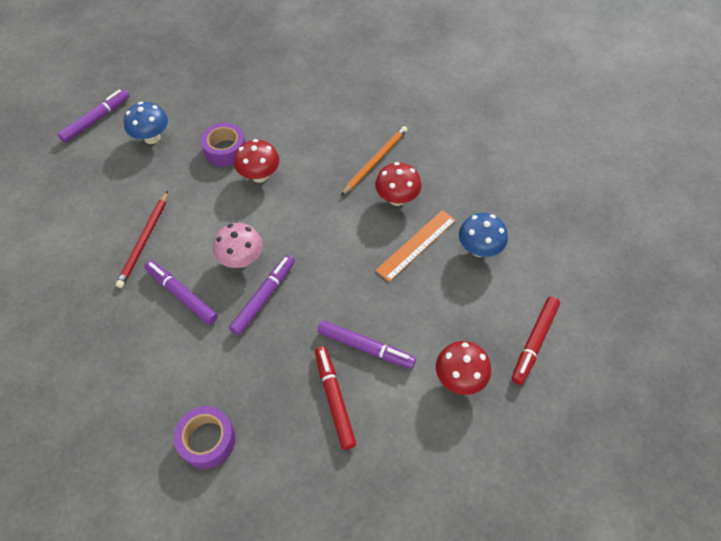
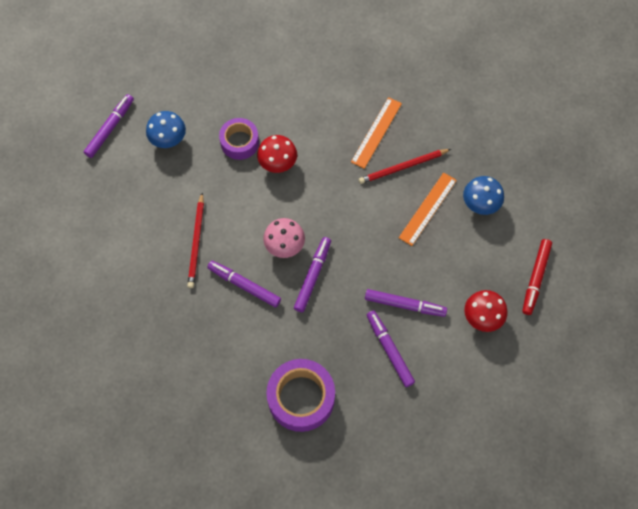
camera: 10 degrees left, 10 degrees up
purple tape [174,406,235,469] -> purple tape [266,359,335,432], size x1.56
red marker [315,346,356,450] -> purple marker [367,310,415,387]
orange pencil [341,126,408,196] -> orange ruler [351,97,402,169]
red mushroom [375,162,422,206] -> red pencil [359,149,451,184]

